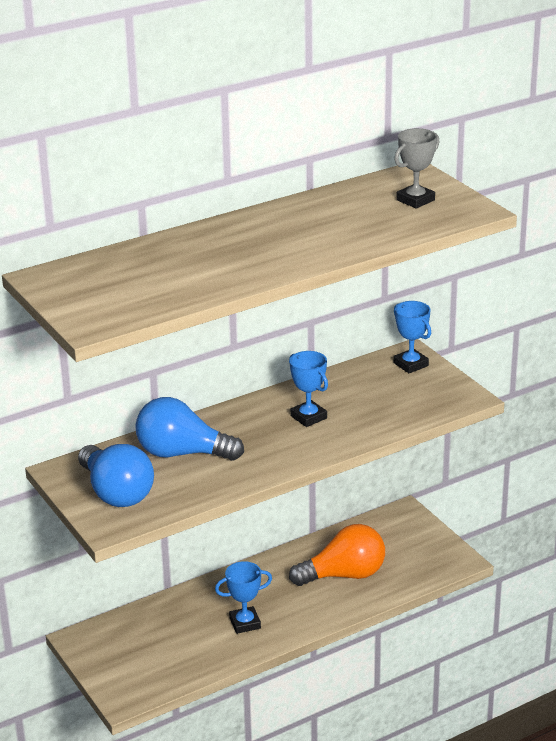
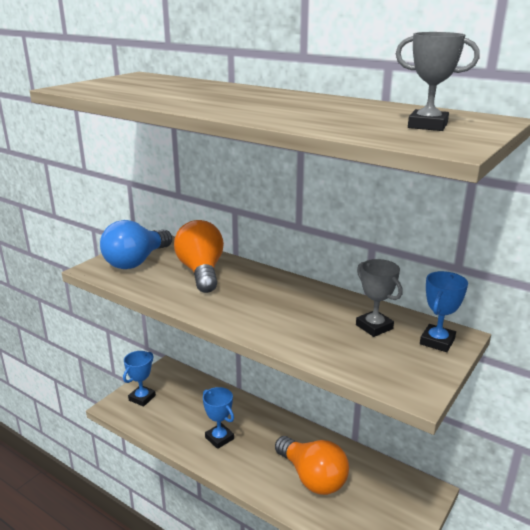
camera: 65 degrees right, 5 degrees down
blue light bulb [135,397,244,461] -> orange light bulb [174,220,224,293]
blue trophy [289,351,328,427] -> blue trophy moved to [123,351,156,407]
none -> grey trophy [356,259,403,337]

